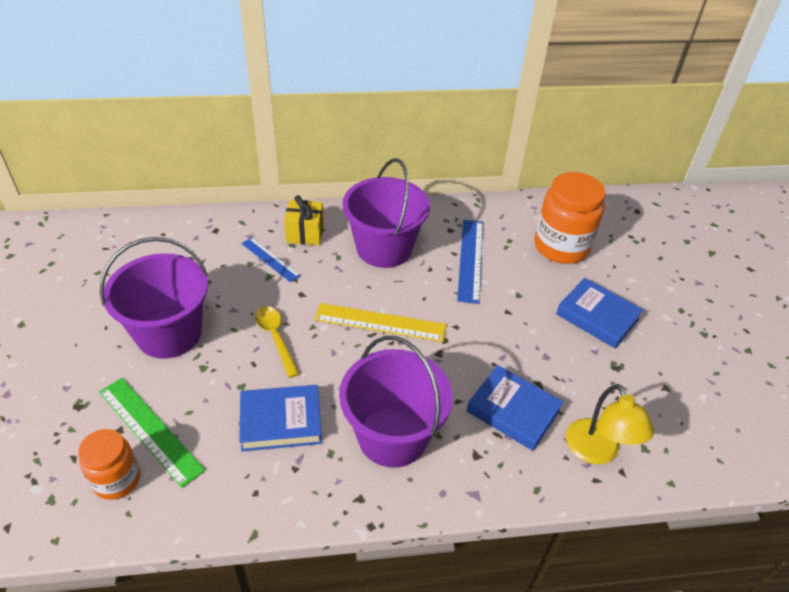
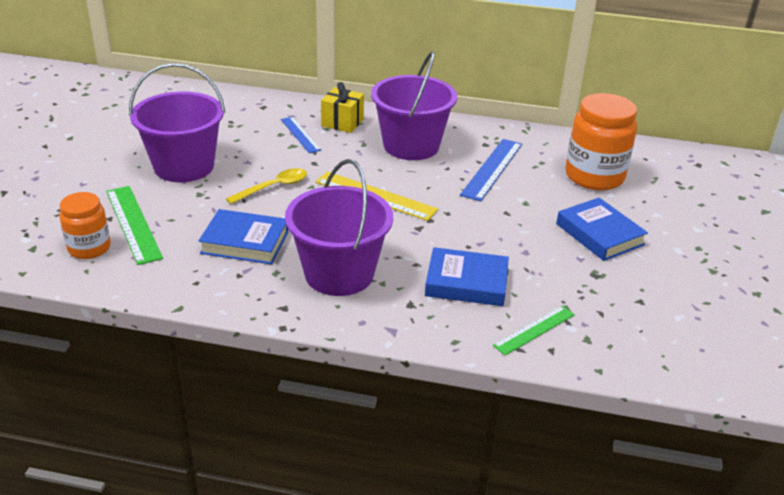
camera: 20 degrees right, 10 degrees down
yellow spoon [255,306,299,378] -> yellow spoon turned 60 degrees clockwise [226,168,307,204]
blue book [467,365,563,451] -> blue book turned 45 degrees counterclockwise [425,247,509,306]
yellow lamp [566,384,654,464] -> green ruler [493,306,575,355]

